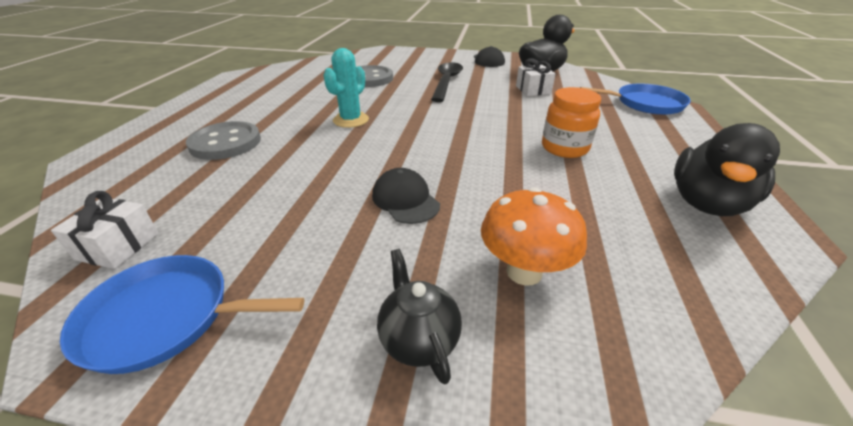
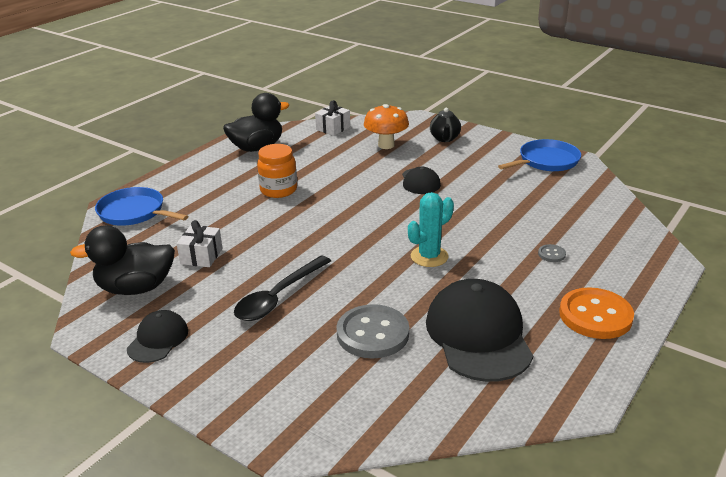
camera: 155 degrees left, 5 degrees down
white gift [51,191,159,269] -> white gift moved to [315,100,350,136]
blue pan [60,255,304,374] -> blue pan turned 60 degrees counterclockwise [498,139,581,171]
grey button [186,121,261,160] -> grey button [538,244,566,262], size x0.43
none -> black cap [426,279,533,382]
none -> orange button [559,287,634,339]

